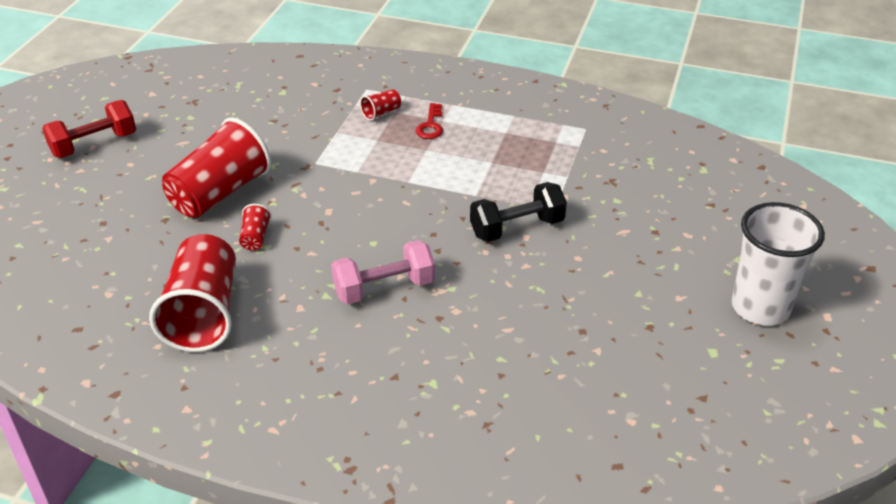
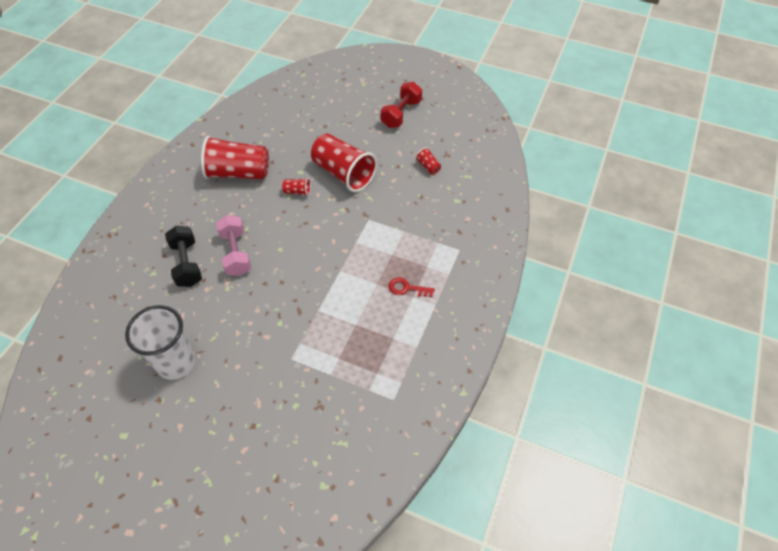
camera: 95 degrees right, 15 degrees up
red dumbbell [42,100,136,158] -> red dumbbell turned 60 degrees clockwise [381,82,422,128]
red cup [360,89,401,121] -> red cup moved to [415,147,441,175]
black dumbbell [470,182,567,242] -> black dumbbell moved to [165,226,202,287]
white cup [732,202,825,326] -> white cup moved to [125,305,196,380]

